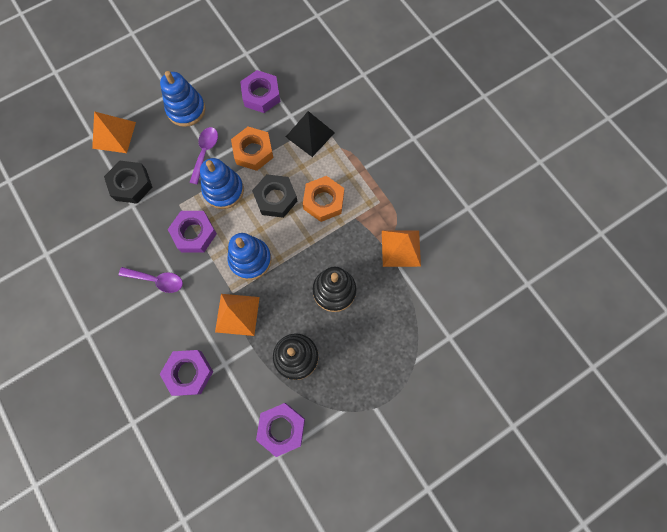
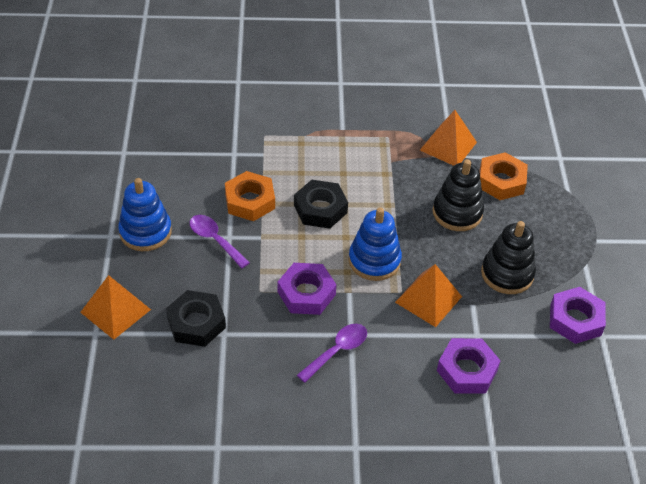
camera: 60 degrees left, 25 degrees down
blue stacking toy [200,158,244,209] -> none
purple nut [240,70,280,113] -> none
black pyramid [286,111,335,157] -> none
orange nut [303,176,344,222] -> orange nut moved to [479,152,528,200]

